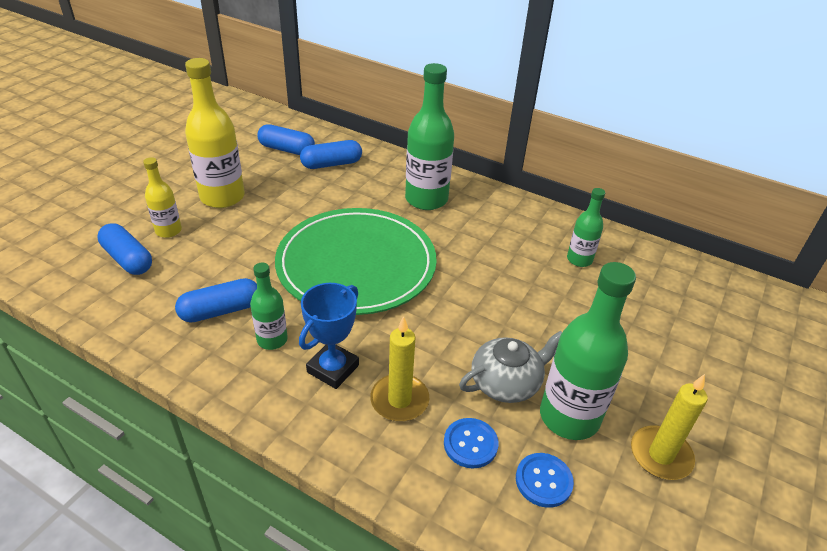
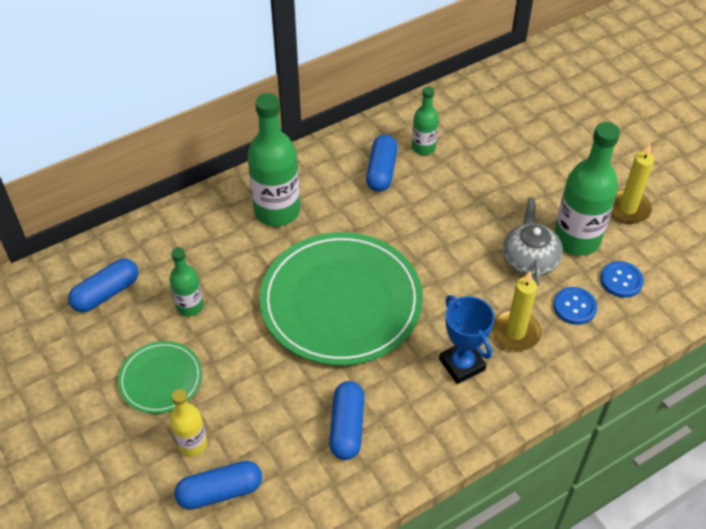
camera: 60 degrees left, 10 degrees up
yellow bottle [185,58,245,208] -> green plate [118,341,202,414]
green bottle [250,263,288,350] -> green bottle moved to [169,247,204,317]
blue capsule [300,140,362,169] -> blue capsule moved to [366,135,398,192]

